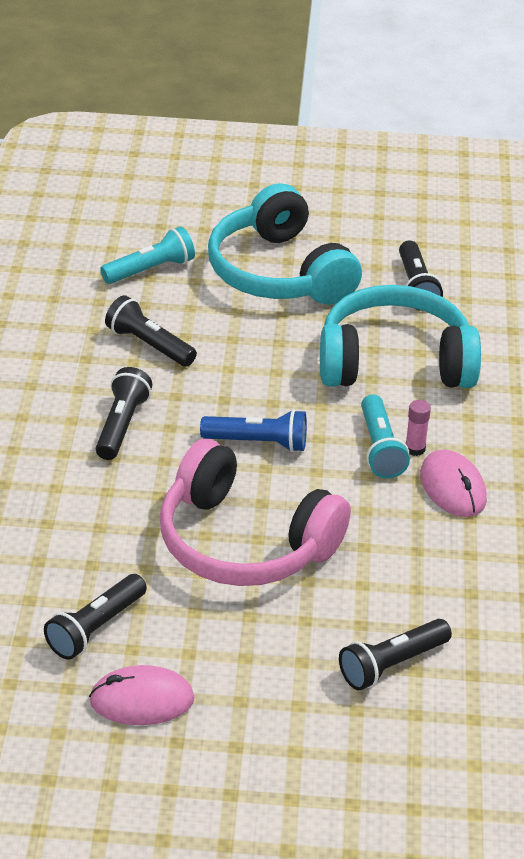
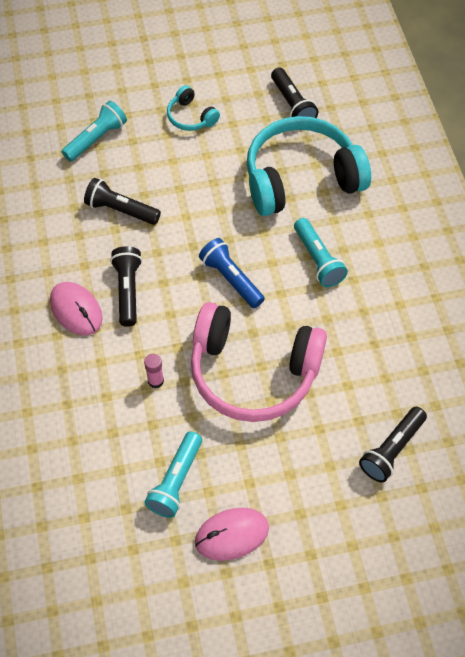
camera: 15 degrees left, 20 degrees up
black flashlight [44,574,147,660] -> turquoise flashlight [144,431,202,518]
blue flashlight [200,409,307,452] -> blue flashlight turned 120 degrees counterclockwise [199,238,265,308]
turquoise headphones [208,183,362,305] -> turquoise headphones [167,85,220,131], size x0.44
pink glue stick [406,400,431,456] -> pink glue stick moved to [144,354,164,388]
pink mouse [420,450,487,517] -> pink mouse moved to [50,282,103,336]

